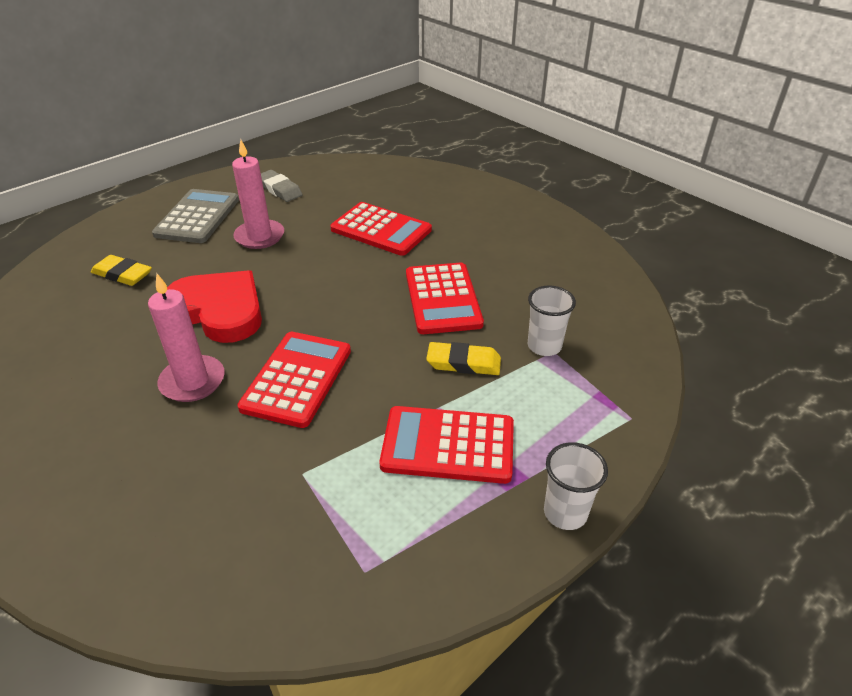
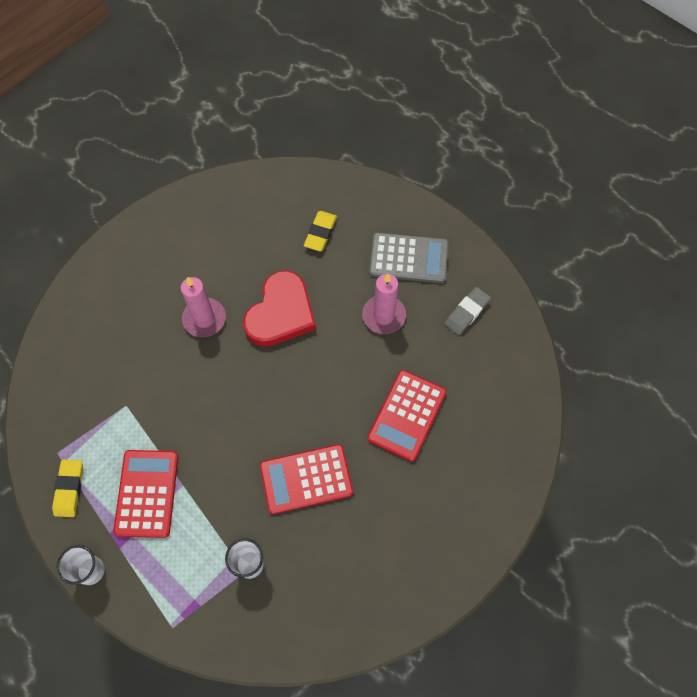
camera: 85 degrees right, 25 degrees up
red calculator [237,332,351,428] -> none
yellow eraser [426,342,501,375] -> yellow eraser moved to [52,460,83,517]

